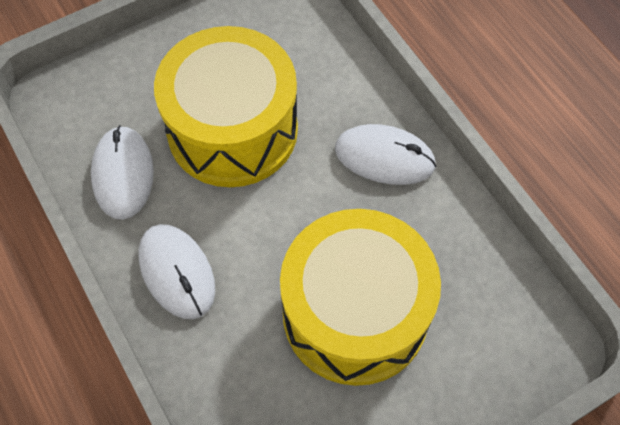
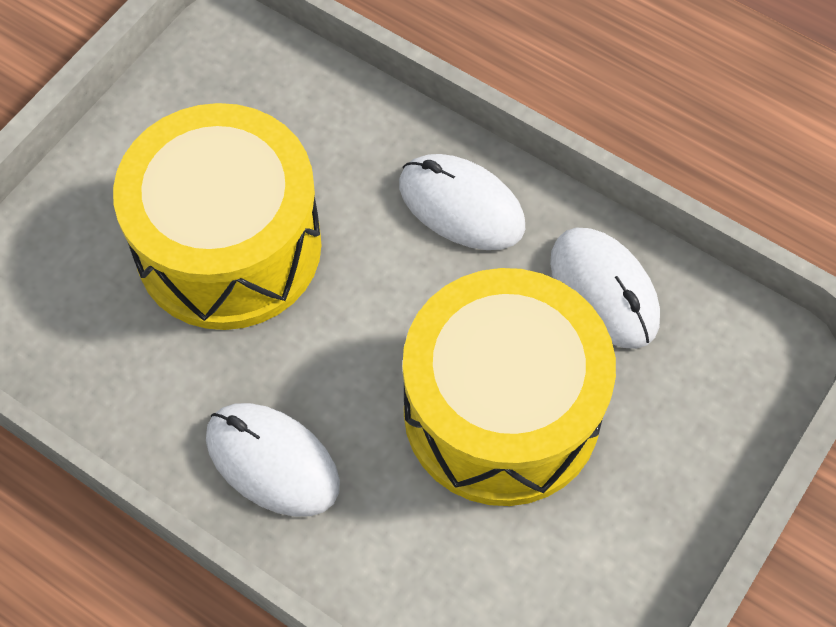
camera: 155 degrees right, 0 degrees up
white mouse [335,124,436,185] -> white mouse turned 45 degrees clockwise [206,403,340,517]

